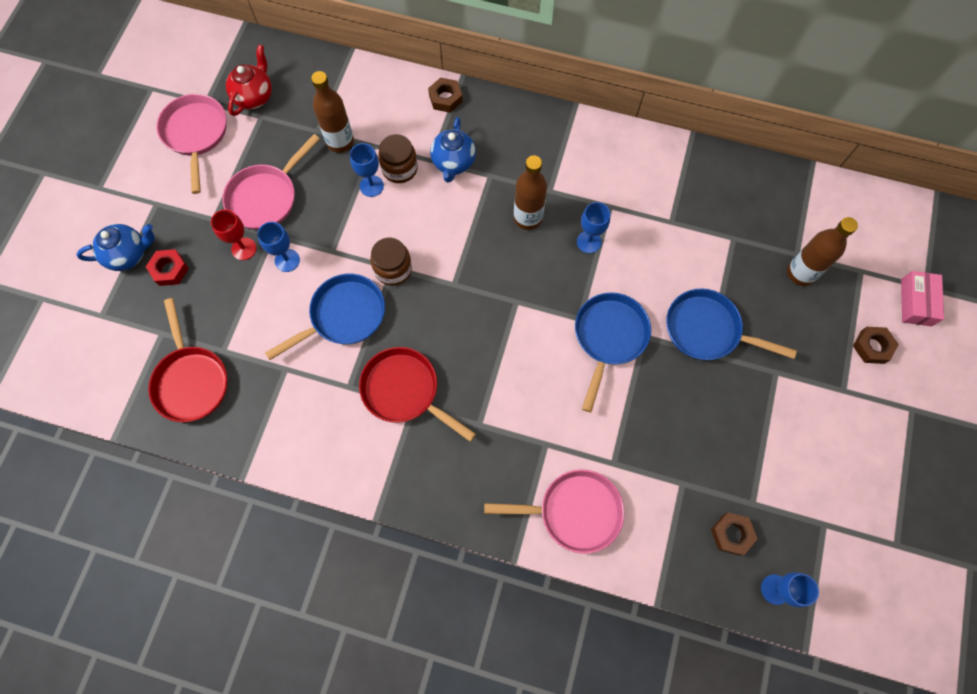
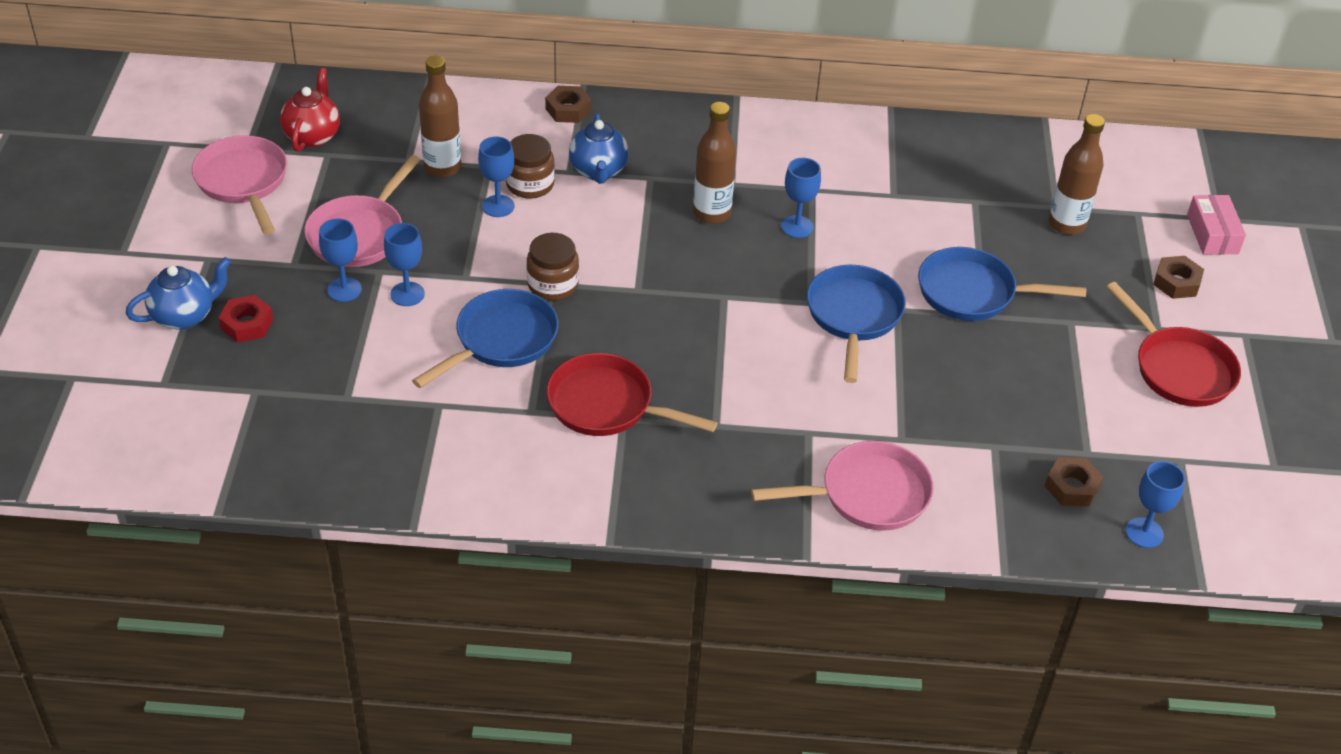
camera: 15 degrees left, 25 degrees down
red pan [148,298,228,422] -> red pan moved to [1107,282,1241,407]
red goblet [211,209,256,260] -> blue goblet [319,219,362,302]

